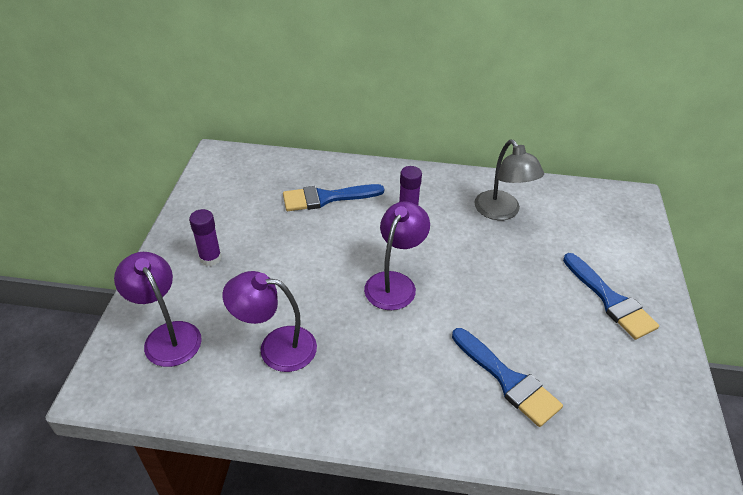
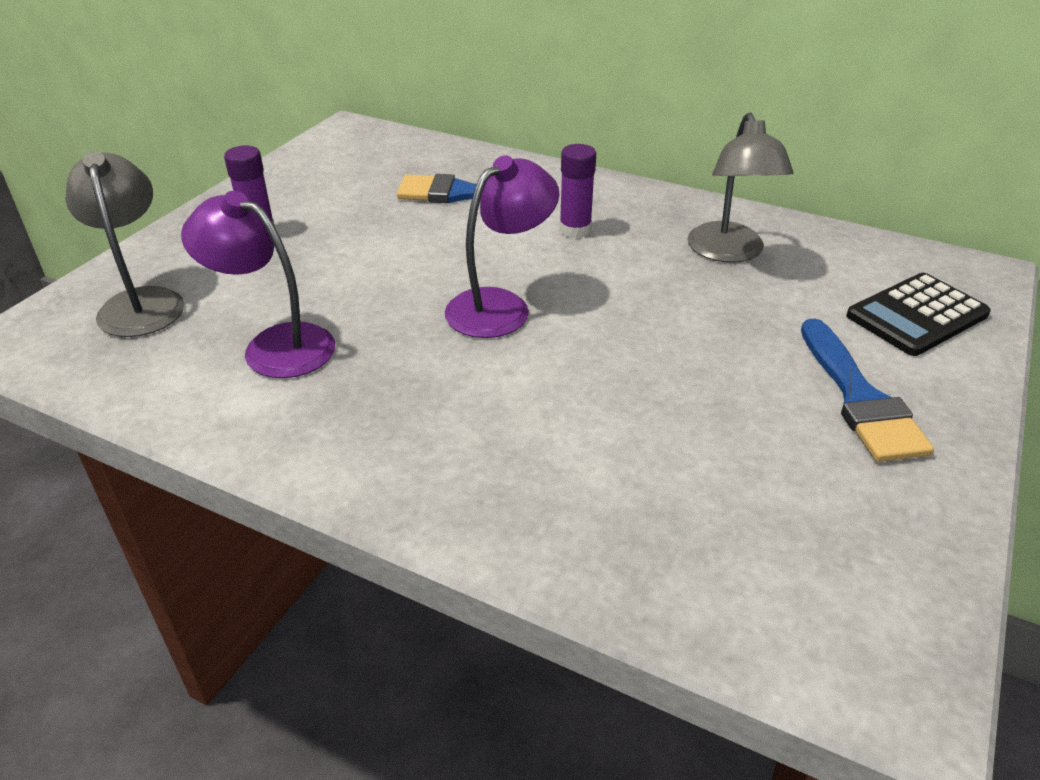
camera: 20 degrees right, 5 degrees down
purple lamp [114,252,202,367] -> grey lamp [66,151,185,337]
blue brush [452,328,563,427] -> none
none -> black calculator [846,273,991,356]

